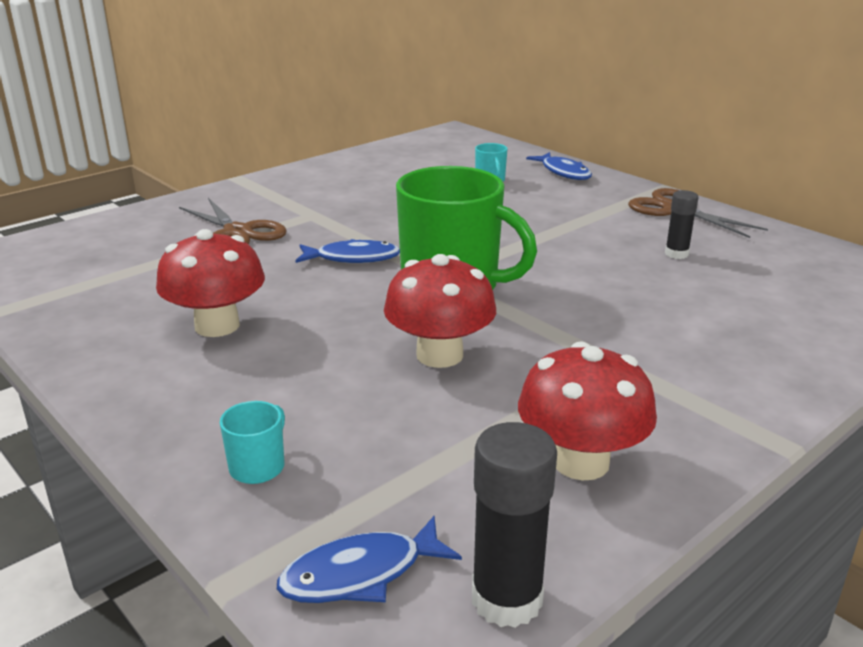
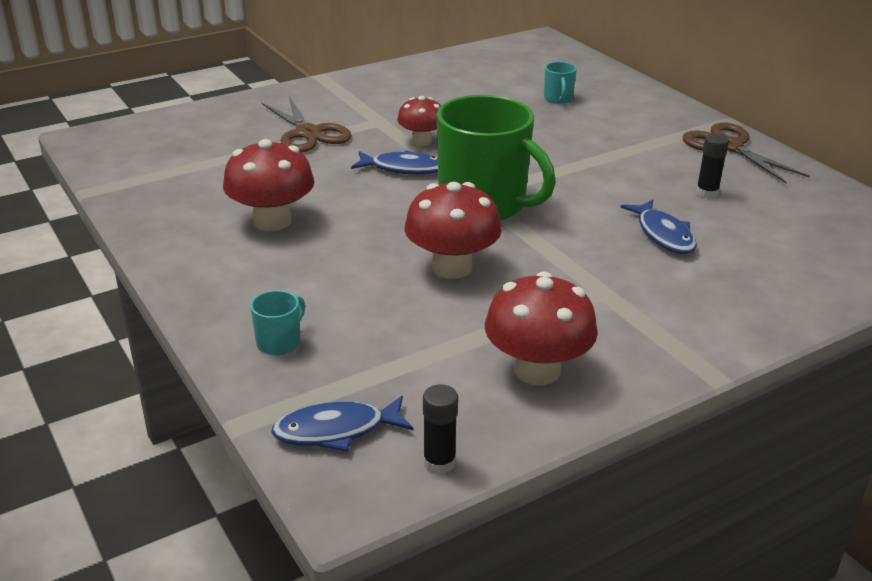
camera: 10 degrees right, 5 degrees up
black glue stick [472,422,557,628] -> black glue stick [423,384,458,474], size x0.60
blue fish [526,152,592,180] -> blue fish moved to [620,200,697,254]
none -> red mushroom [397,96,441,146]

